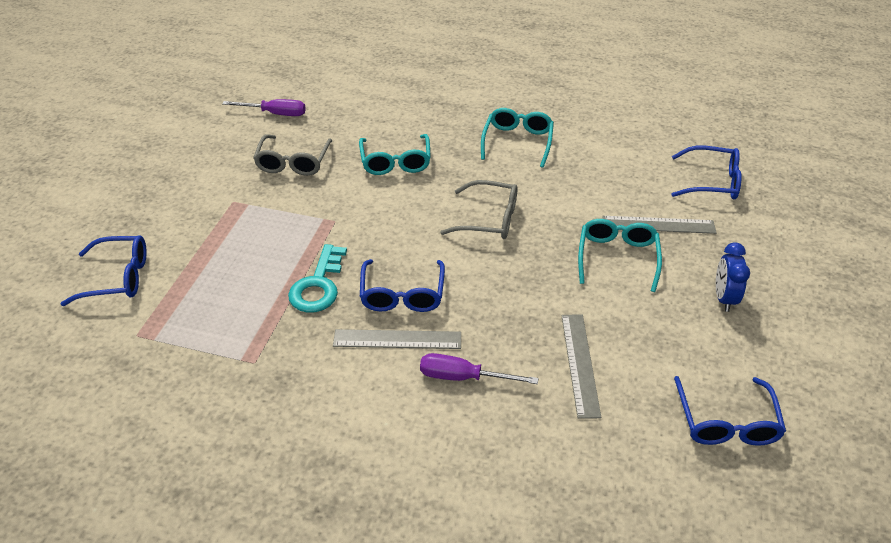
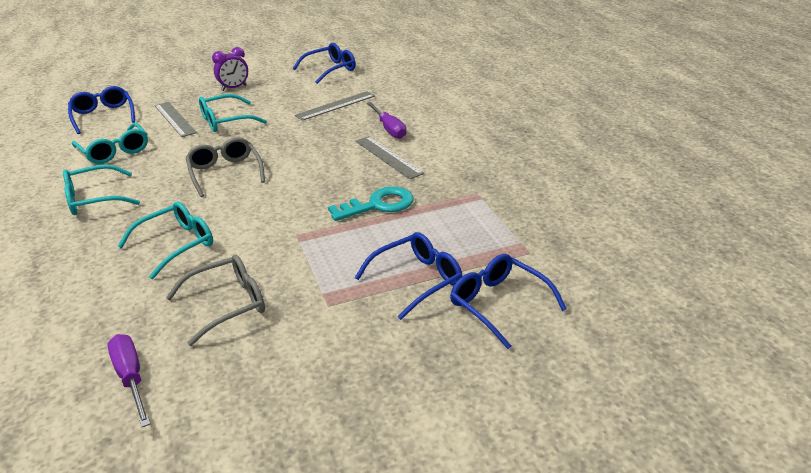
camera: 125 degrees left, 10 degrees down
blue glasses [360,259,445,312] -> blue glasses moved to [355,232,462,320]
blue clock [716,243,750,312] -> purple clock [212,47,248,91]
none -> turquoise glasses [72,123,148,164]

